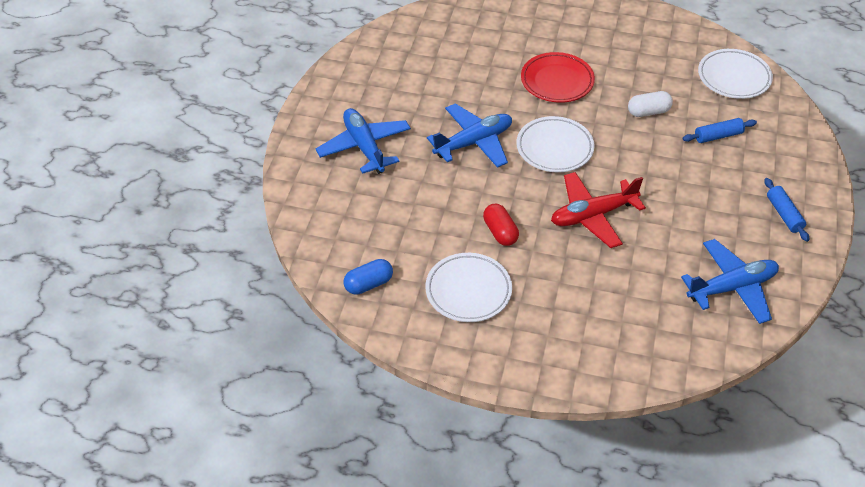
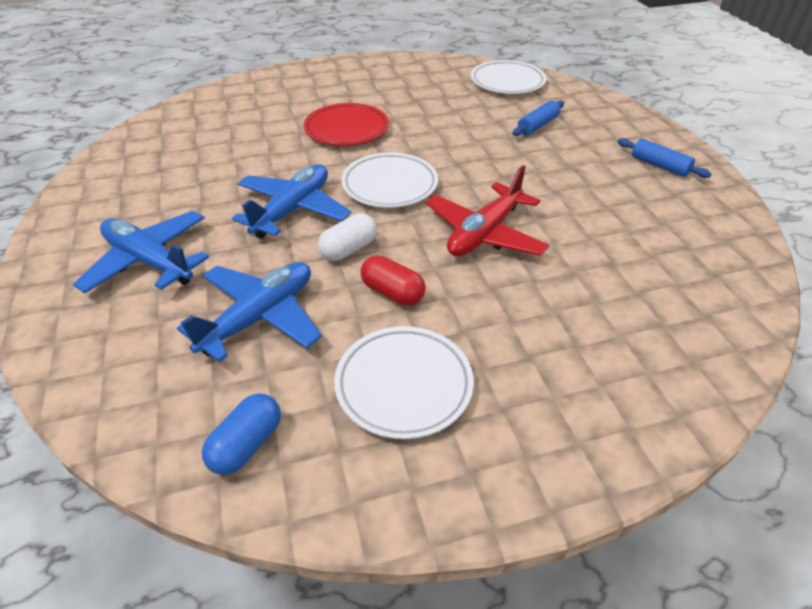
camera: 30 degrees left, 5 degrees down
white capsule [628,91,673,117] -> white capsule moved to [318,213,377,261]
blue plane [681,239,779,324] -> blue plane moved to [177,262,322,362]

